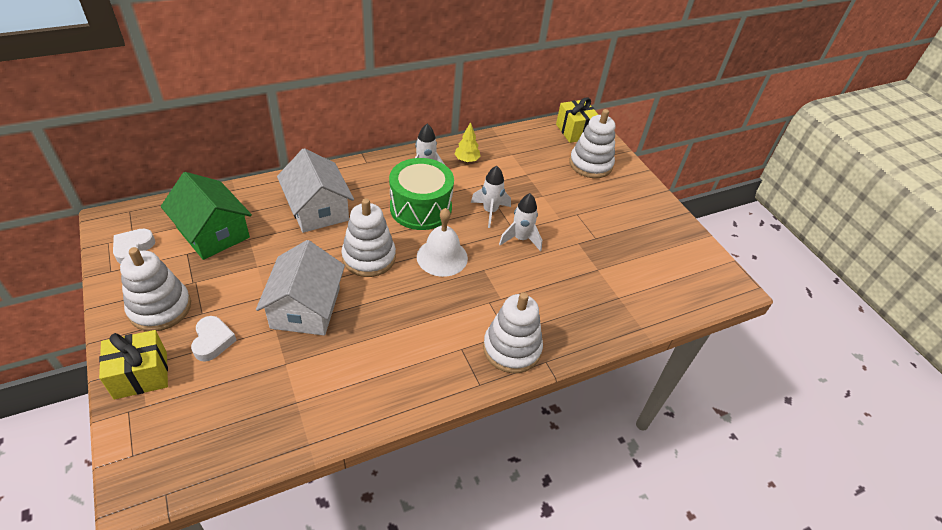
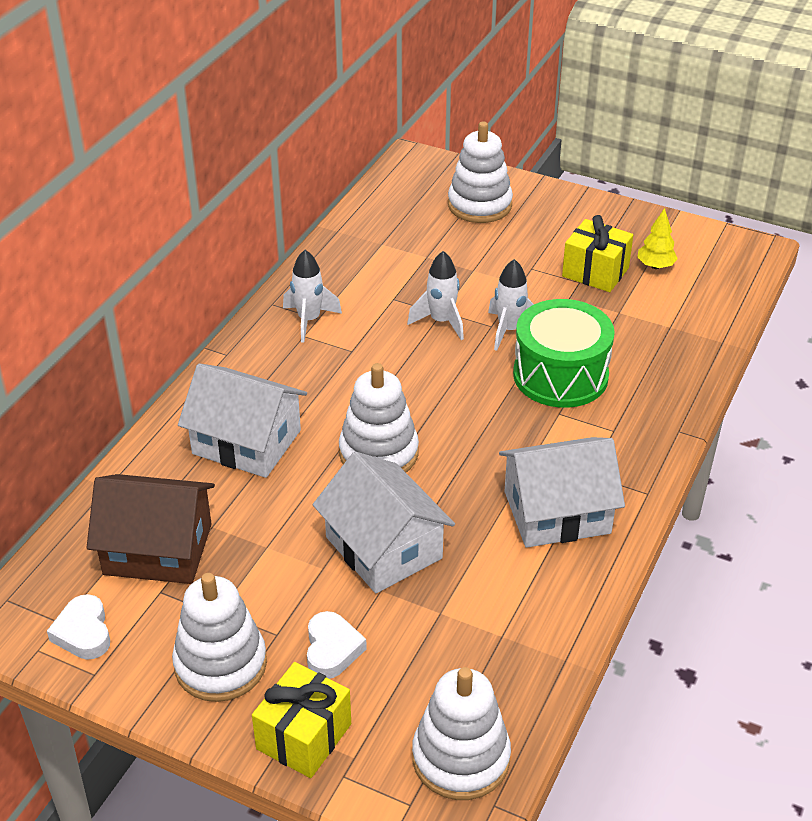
camera: 35 degrees left, 5 degrees down
green house [161,172,252,260] -> brown house [86,474,215,584]
white heart [191,316,237,362] -> white heart turned 45 degrees clockwise [307,611,367,679]
green drum [389,158,454,230] -> green drum moved to [513,299,615,408]
white bell [417,208,468,277] -> none
yellow tree [455,122,481,162] -> yellow tree moved to [637,208,678,269]
white stacking toy [483,292,543,373] -> white stacking toy moved to [412,667,511,800]
yellow gift [556,97,598,143] -> yellow gift moved to [562,215,633,292]
none -> white house [499,437,625,548]

